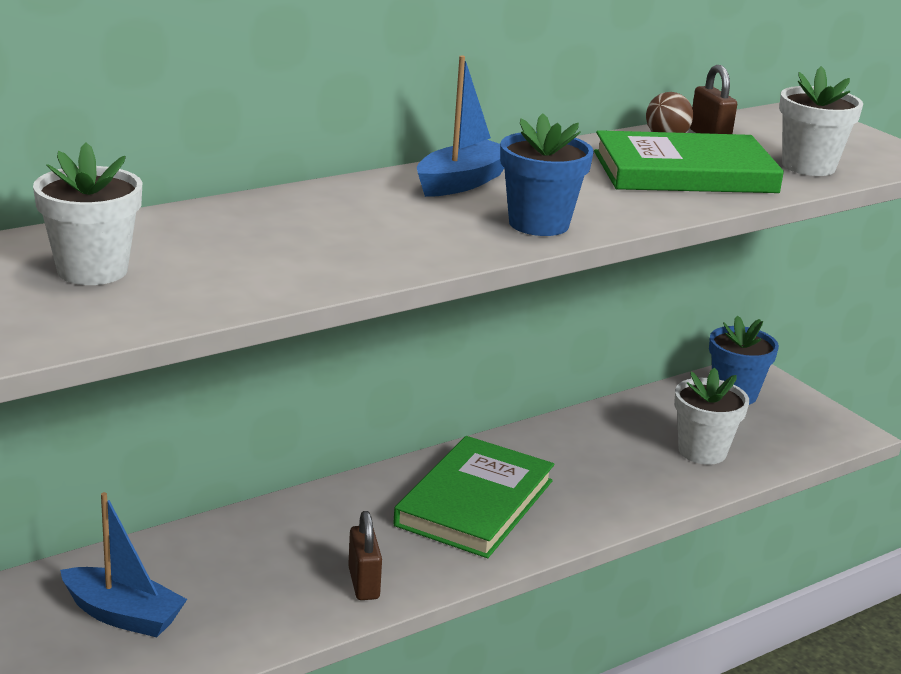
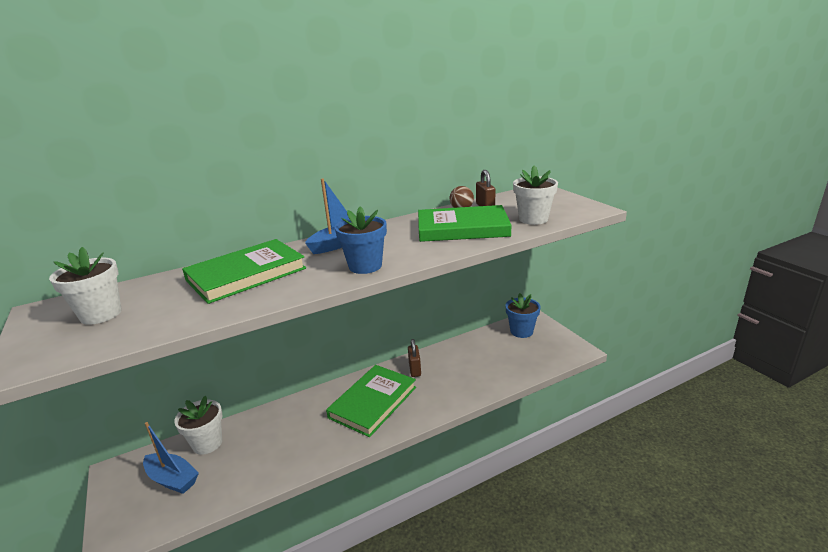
camera: 10 degrees right, 0 degrees up
brown padlock [348,511,382,600] -> brown padlock moved to [408,339,421,377]
white flower pot [674,368,749,465] -> white flower pot moved to [174,396,222,455]
none -> green book [182,239,306,304]

